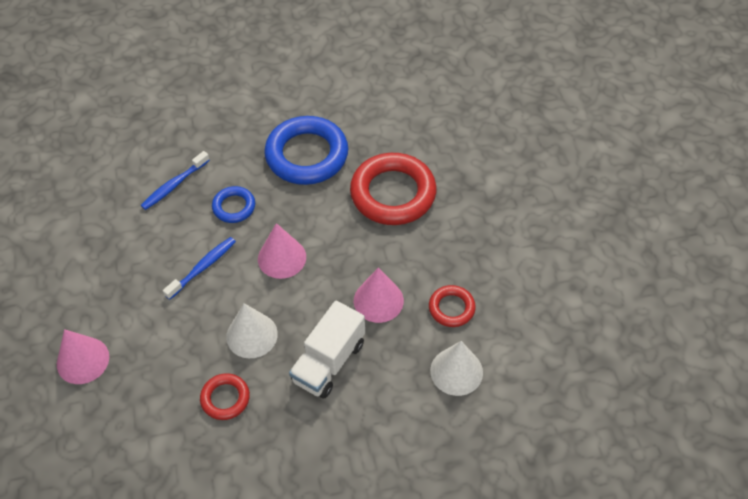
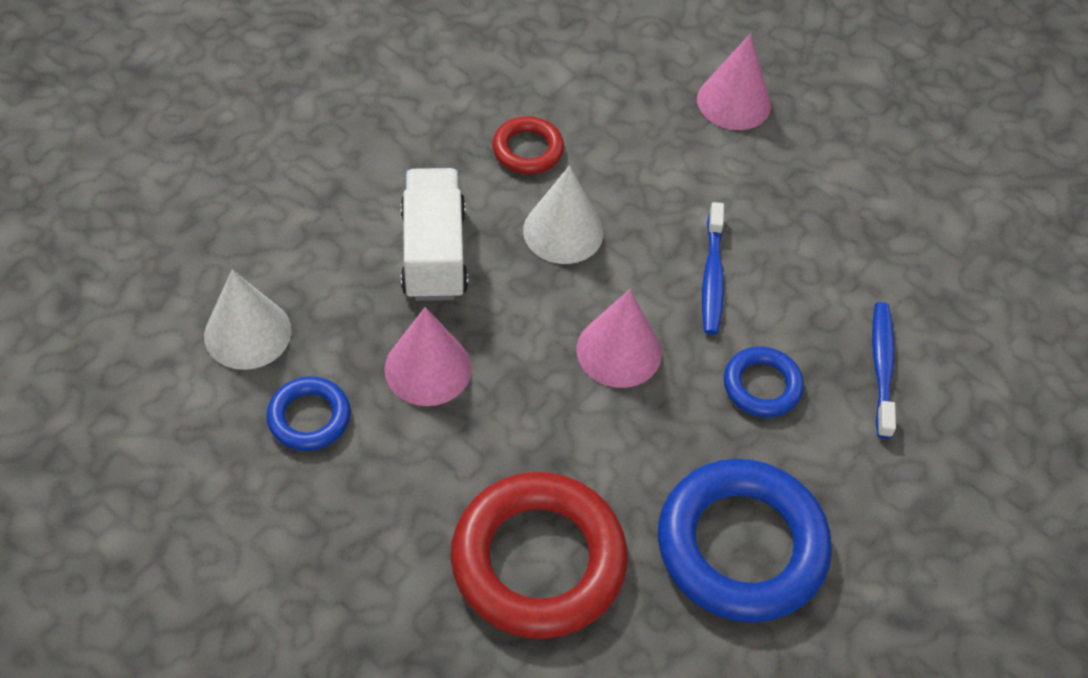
camera: 140 degrees right, 0 degrees up
red ring [429,285,476,327] -> blue ring [267,376,351,451]

